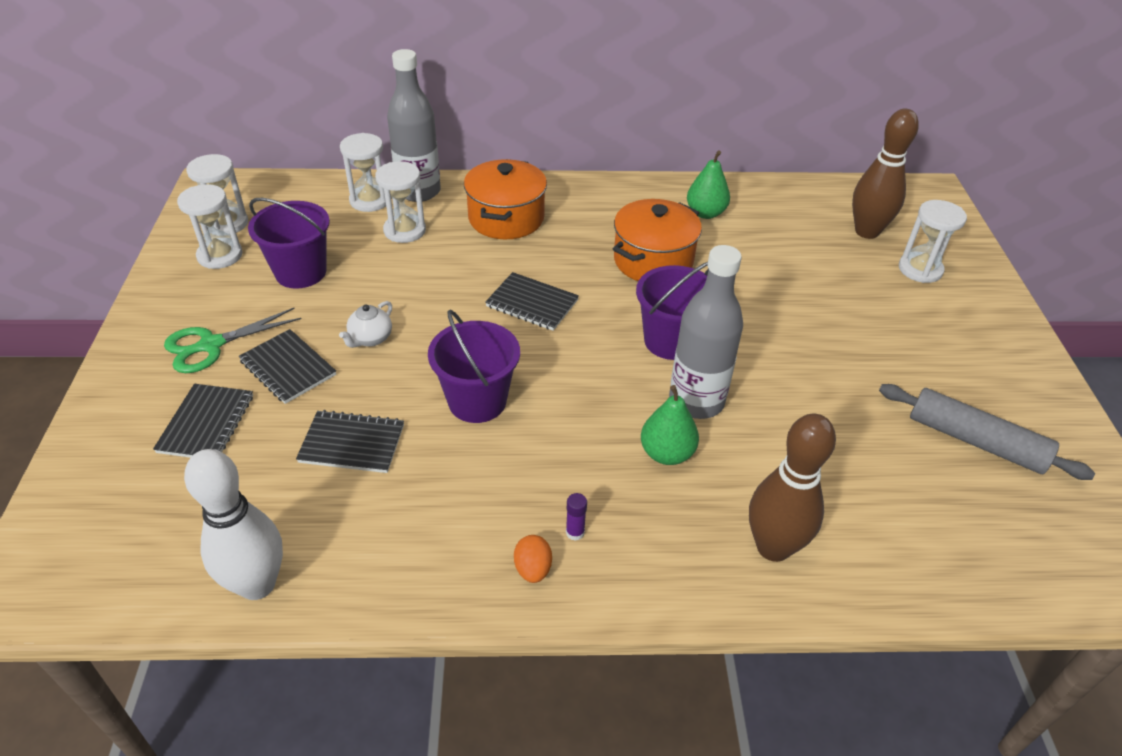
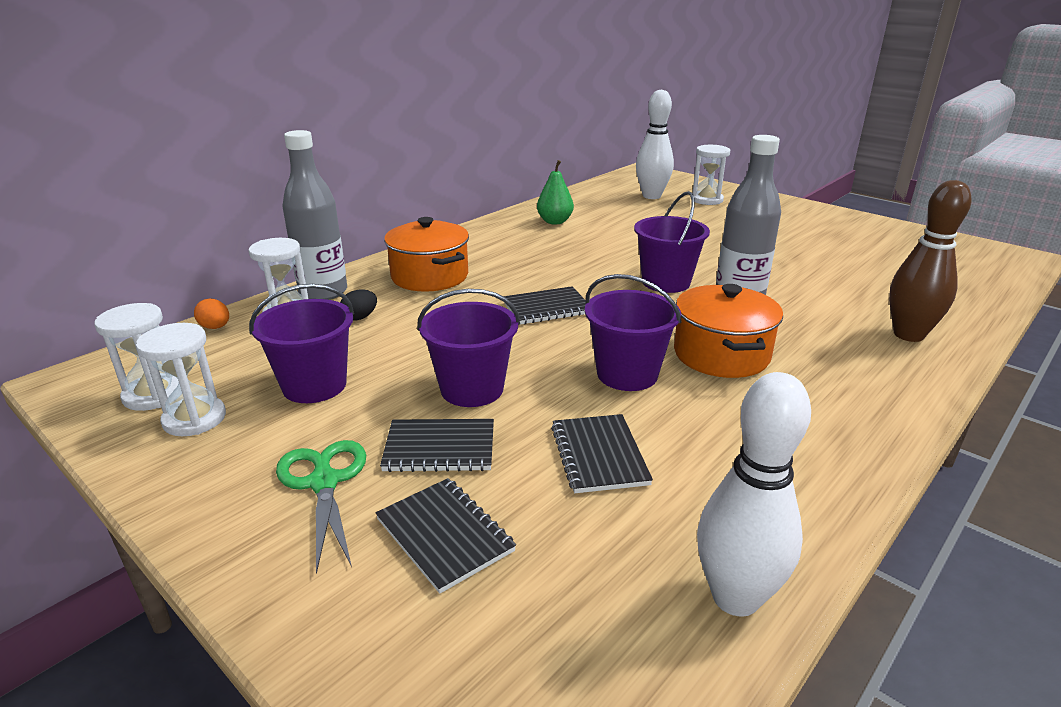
camera: 45 degrees left, 15 degrees down
green scissors [164,307,301,373] -> green scissors turned 150 degrees clockwise [276,440,366,574]
black notebook [296,410,404,473] -> black notebook turned 60 degrees counterclockwise [551,414,653,493]
white teapot [339,301,392,348] -> purple bucket [417,289,520,407]
white hourglass [375,161,426,243] -> black egg [340,289,377,321]
orange egg [514,535,552,583] -> orange egg moved to [194,299,229,329]
purple glue stick [566,493,587,541] -> none
orange pot [613,199,702,281] -> orange pot moved to [674,284,783,378]
green pear [641,385,699,465] -> none
brown bowling pin [852,109,919,239] -> white bowling pin [636,89,674,199]
grey rolling pin [879,384,1095,480] -> none

